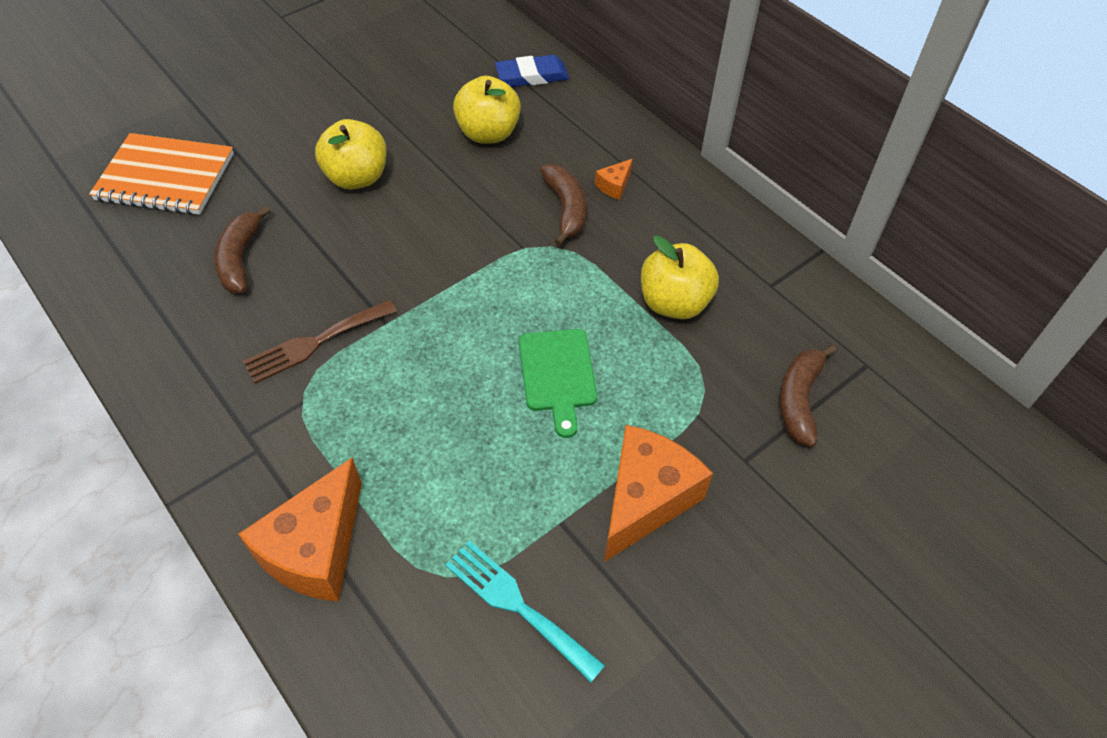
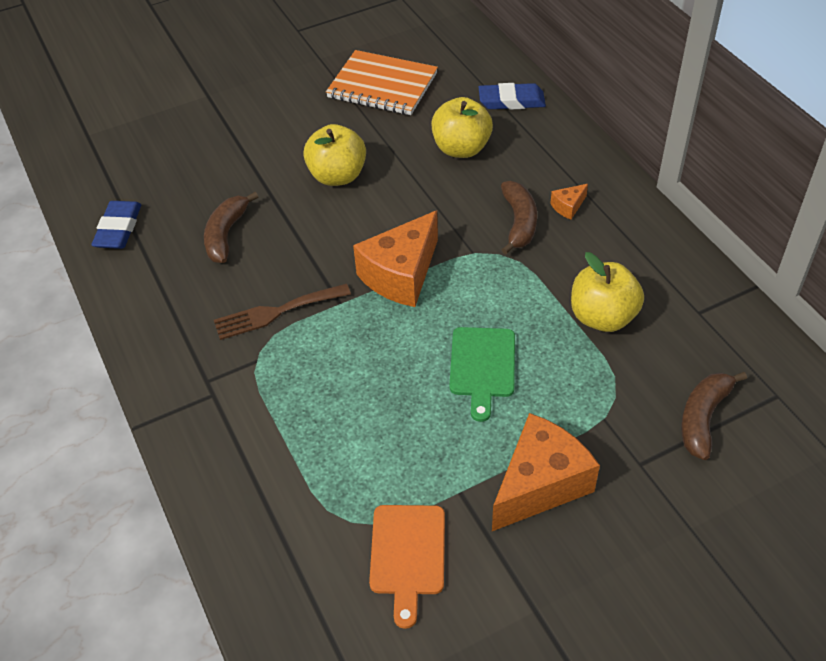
camera: 15 degrees right, 5 degrees down
orange notebook [89,133,234,215] -> orange notebook moved to [326,50,438,115]
orange cheese [238,457,362,602] -> orange cheese moved to [353,210,438,307]
turquoise fork [445,541,605,682] -> orange cutting board [369,505,445,629]
none -> blue eraser [91,201,141,249]

